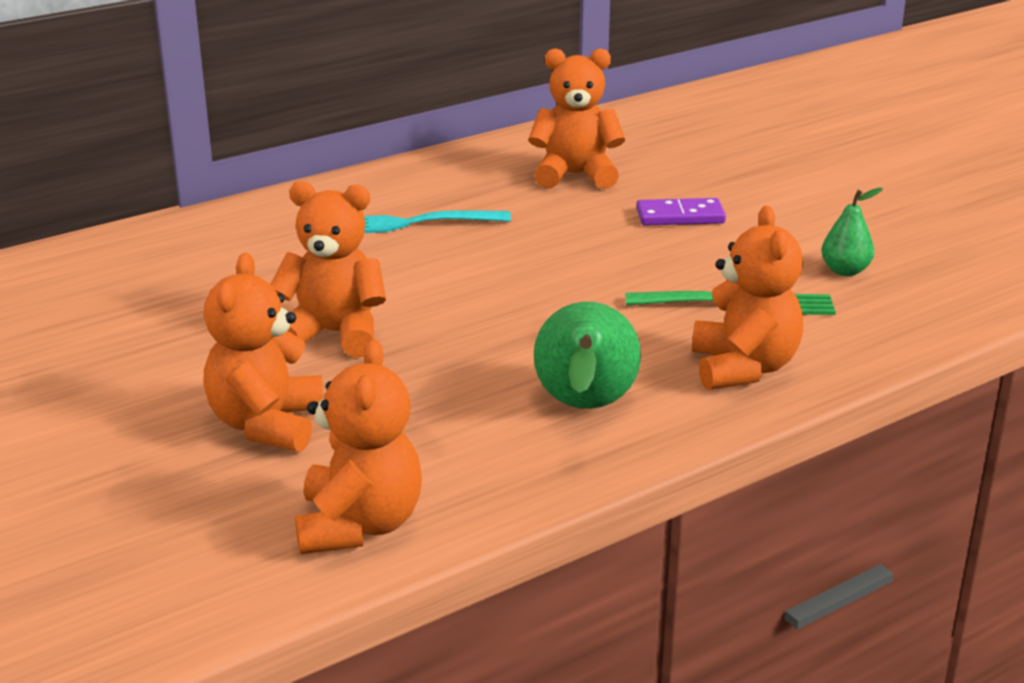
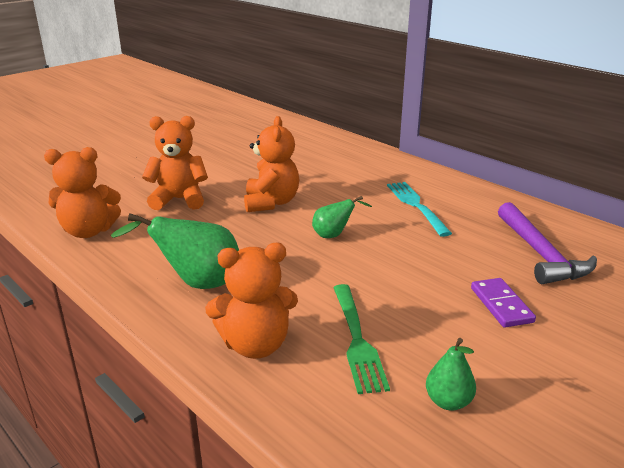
camera: 80 degrees right, 0 degrees up
orange teddy bear [529,48,625,189] -> purple hammer [498,202,597,284]
none -> green pear [312,196,372,238]

